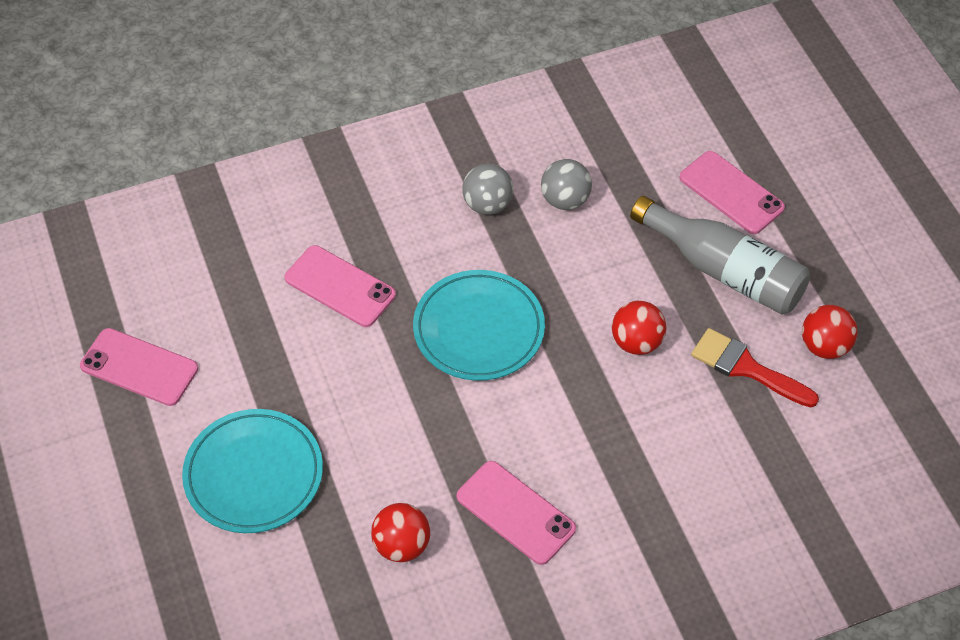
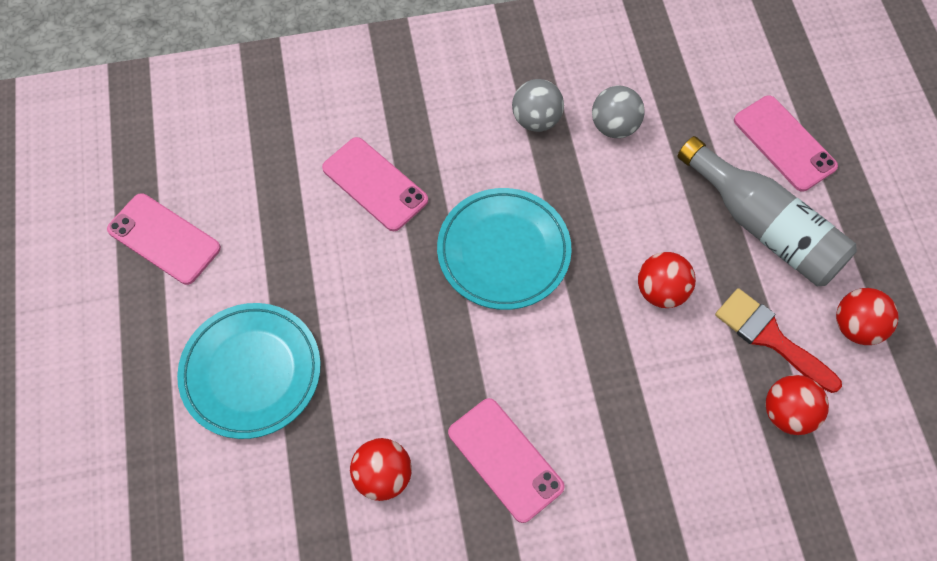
camera: 10 degrees right, 10 degrees up
none -> red ball [765,375,829,435]

